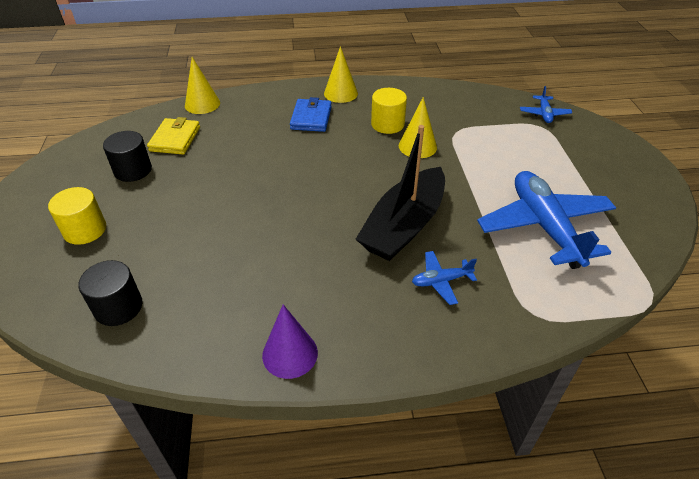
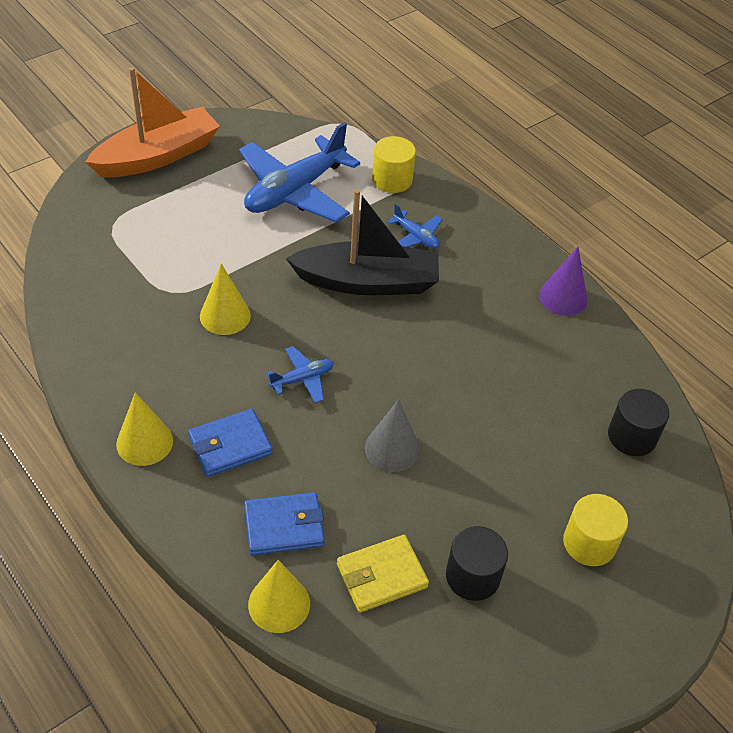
camera: 125 degrees left, 5 degrees up
yellow cylinder [371,88,407,134] -> yellow cylinder moved to [372,136,416,193]
blue plane [520,86,572,123] -> blue plane moved to [266,346,334,403]
none -> orange boat [85,67,220,177]
none -> blue wallet [244,492,325,555]
none -> grey cone [365,399,420,472]

